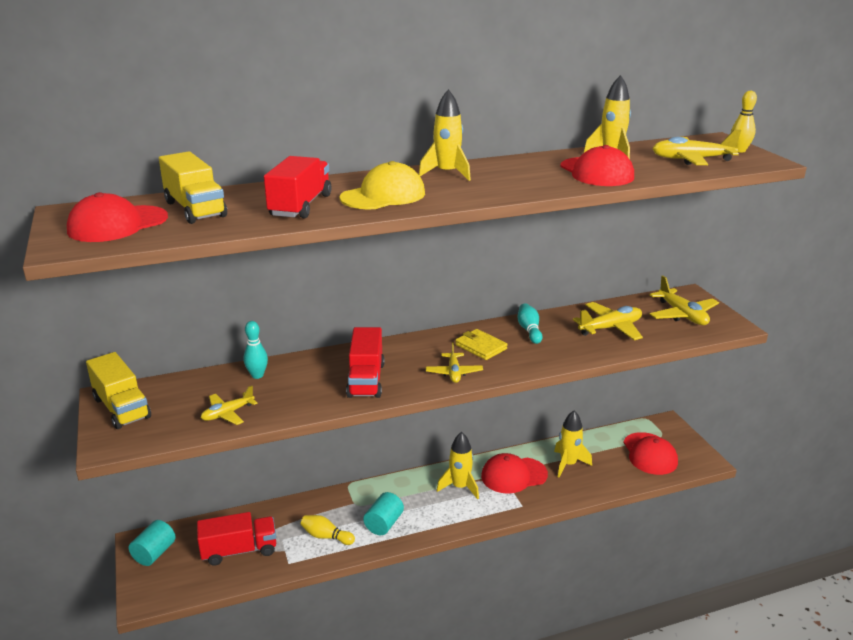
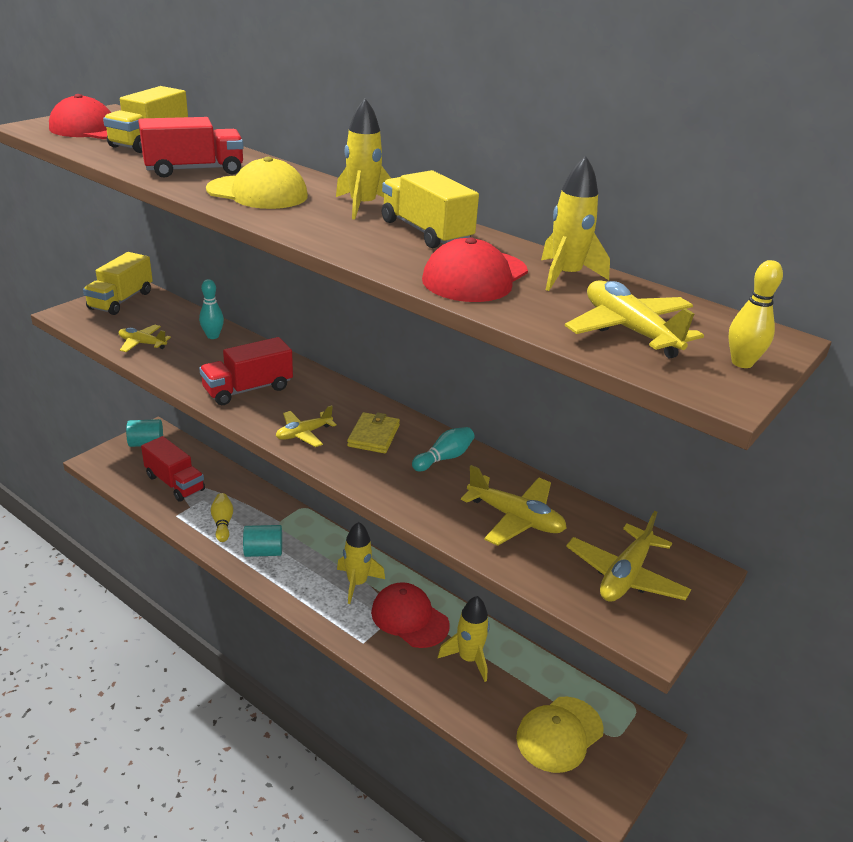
camera: 55 degrees right, 5 degrees up
red cap [623,432,678,475] -> yellow cap [516,697,604,773]
none -> yellow truck [382,170,479,248]

